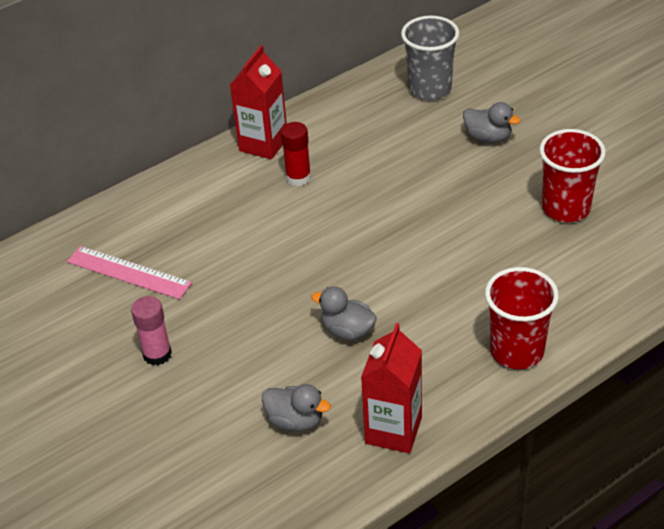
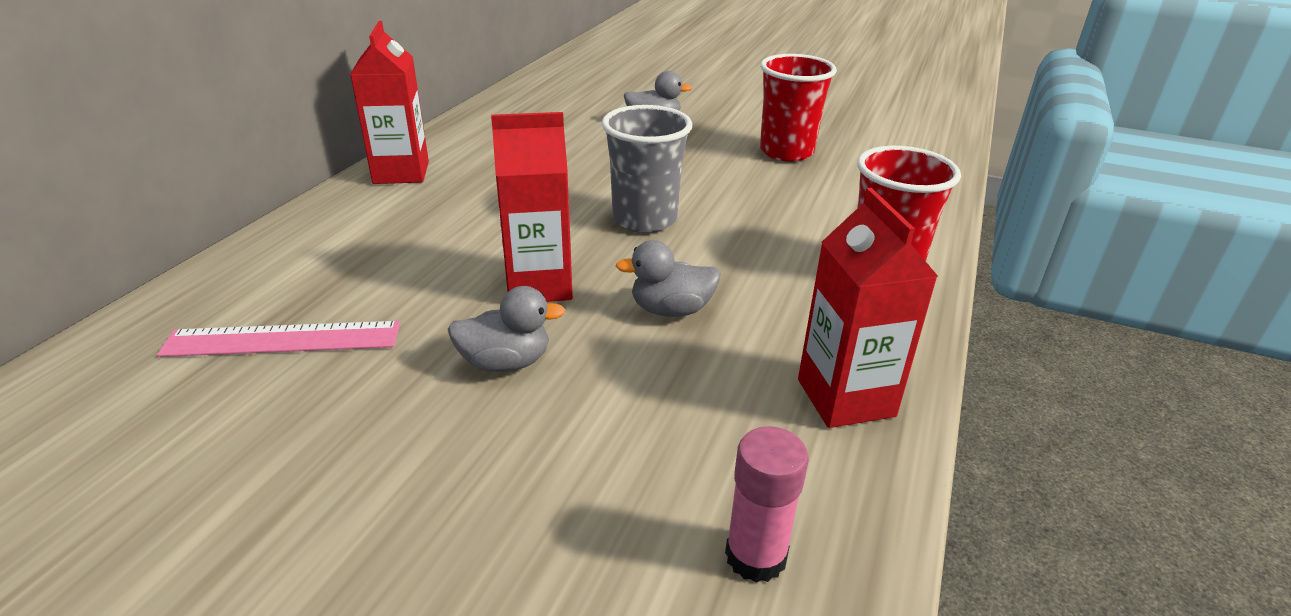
camera: 35 degrees left, 10 degrees down
pink glue stick [131,296,172,365] -> pink glue stick moved to [725,426,809,583]
grey duck [262,384,331,432] -> grey duck moved to [448,286,566,372]
red glue stick [281,122,311,186] -> none
grey cup [401,16,459,100] -> grey cup moved to [602,105,692,233]
none -> red carton [491,112,573,302]

